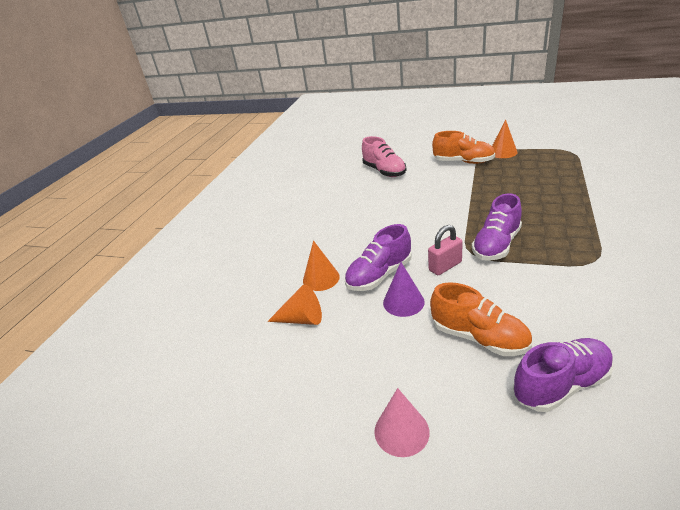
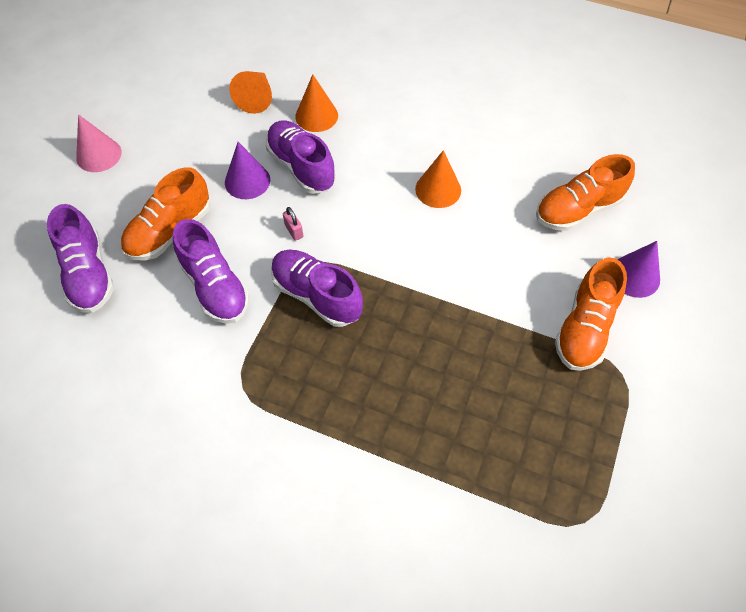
camera: 90 degrees right, 25 degrees up
pink shoe [362,136,406,177] -> orange shoe [536,154,635,231]
pink padlock [428,225,463,275] -> pink padlock [283,207,303,241], size x0.57
orange cone [492,119,517,158] -> orange cone moved to [415,150,461,208]
none -> purple shoe [173,219,250,324]
none -> purple cone [617,241,660,298]

